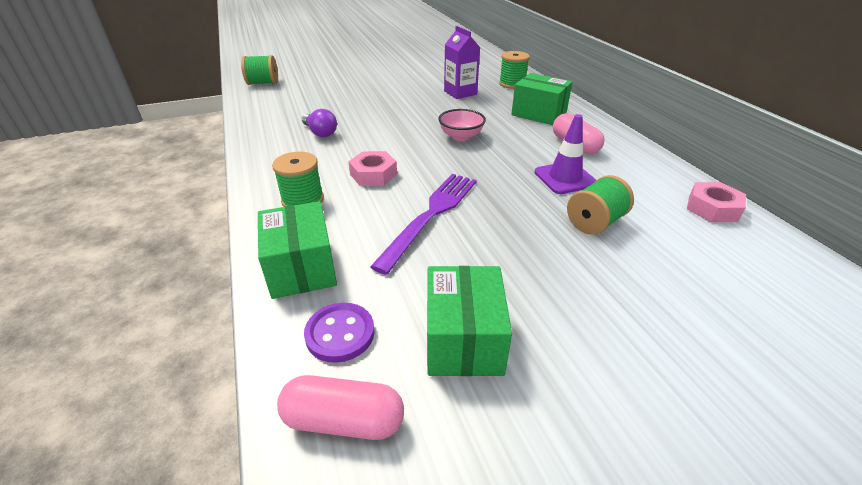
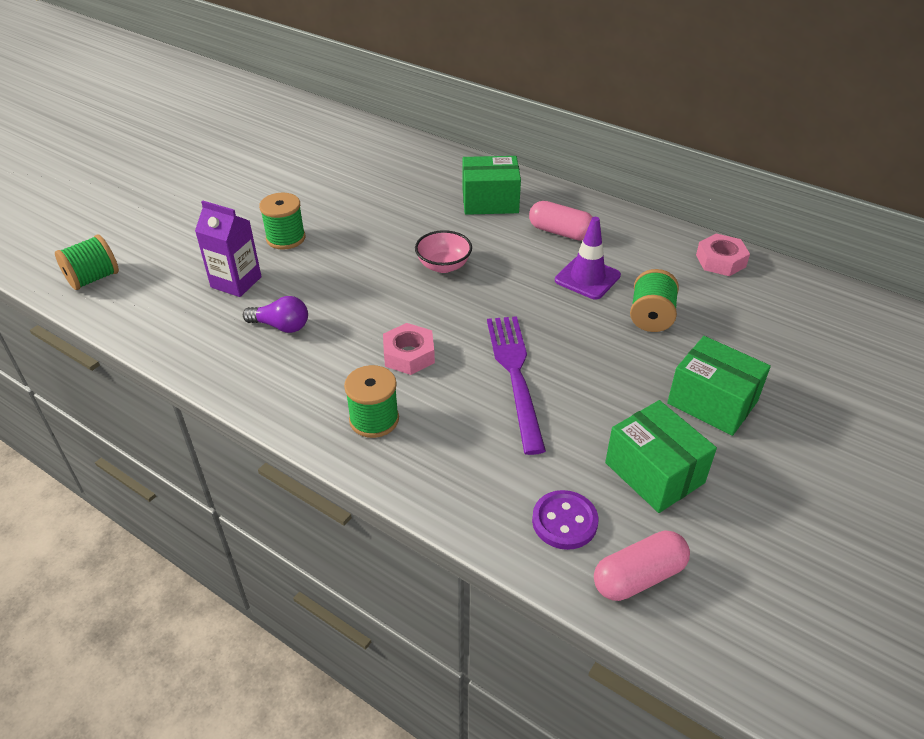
camera: 35 degrees left, 5 degrees up
green box [258,201,337,299] -> green box moved to [667,336,771,436]
purple carton [444,26,480,99] -> purple carton moved to [195,200,262,297]
green spool [499,51,530,89] -> green spool moved to [259,193,305,250]

